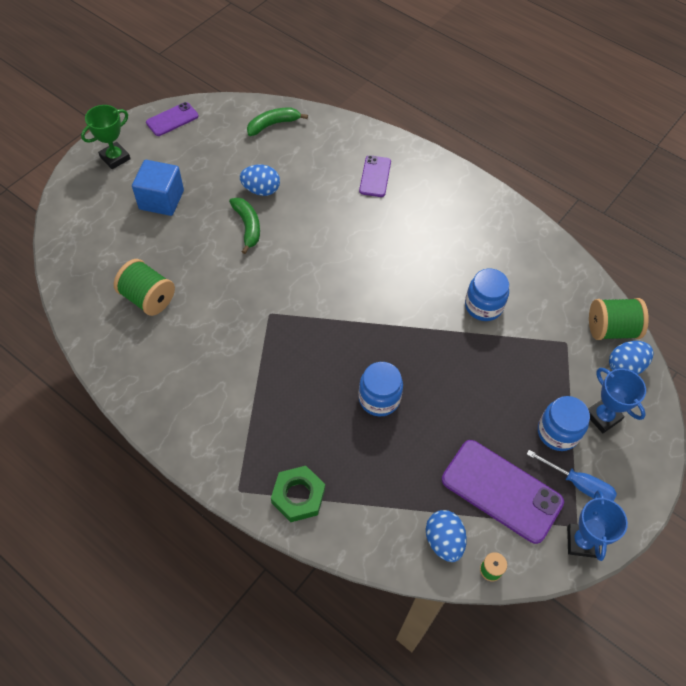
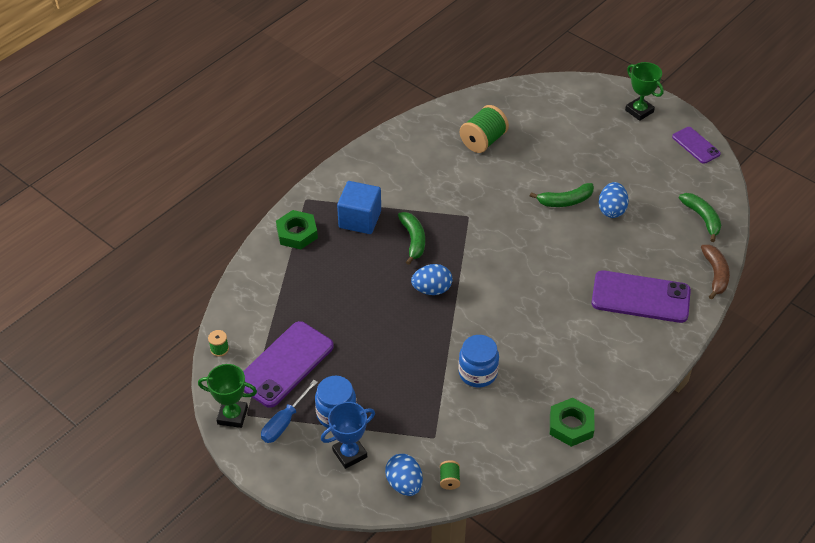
camera: 95 degrees right, 10 degrees down
blue cube [132,160,184,216] -> blue cube moved to [337,181,381,234]
blue jar [358,362,403,417] -> none
purple phone [359,155,391,197] -> purple phone [591,270,691,323], size x1.77
blue egg [426,510,467,562] -> blue egg moved to [411,264,452,295]
blue trophy [567,490,628,561] -> green trophy [198,364,257,428]
green spool [589,298,649,340] -> green spool [440,460,460,490], size x0.47
none -> green banana [398,212,425,265]
none -> green nut [550,398,595,447]
none -> brown banana [701,245,730,299]

